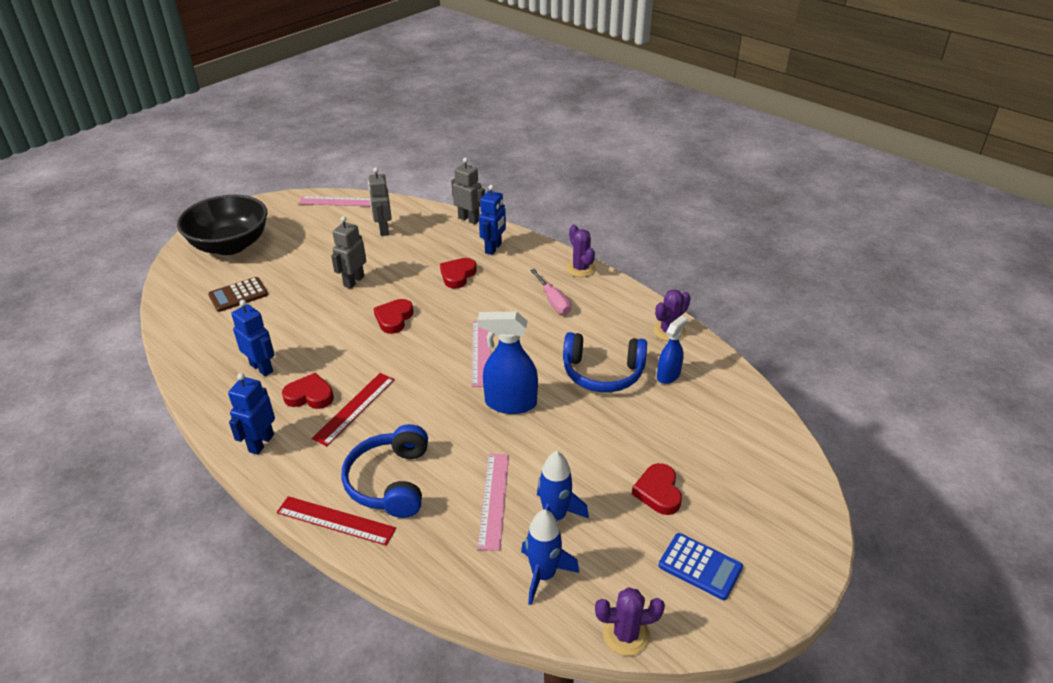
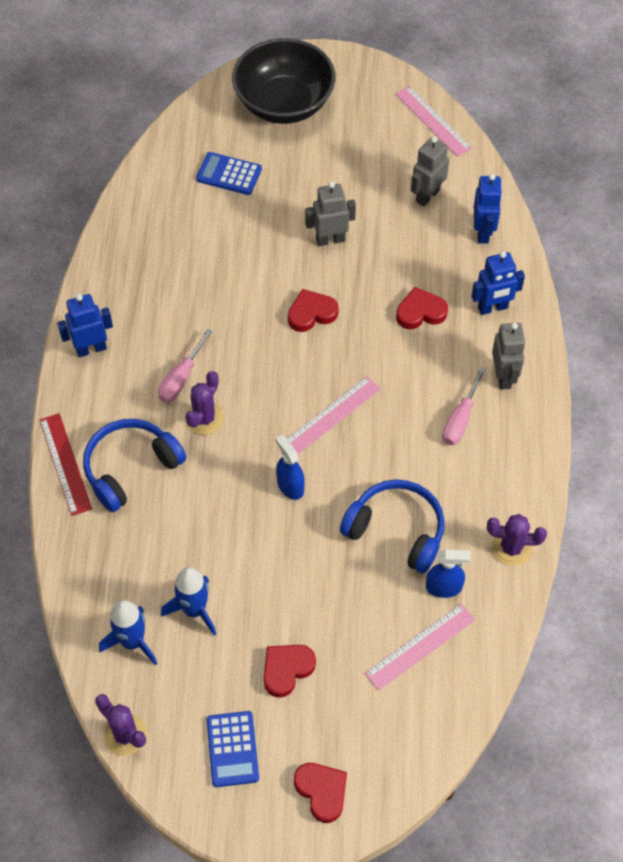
camera: 50 degrees right, 20 degrees up
brown calculator [208,277,268,312] -> blue calculator [196,152,262,195]
blue robot [231,300,274,376] -> blue robot moved to [474,174,502,244]
red heart [282,373,334,409] -> red heart moved to [294,763,347,823]
red ruler [312,373,395,446] -> pink screwdriver [158,329,213,403]
grey robot [451,158,485,224] -> grey robot moved to [492,323,526,390]
blue spray bottle [477,311,538,414] -> blue spray bottle [275,435,305,500], size x0.61
pink ruler [477,454,509,551] -> pink ruler moved to [365,603,475,690]
blue headphones [563,332,647,392] -> blue headphones turned 150 degrees clockwise [340,480,445,573]
purple cactus [566,225,596,277] -> purple cactus moved to [185,371,224,435]

